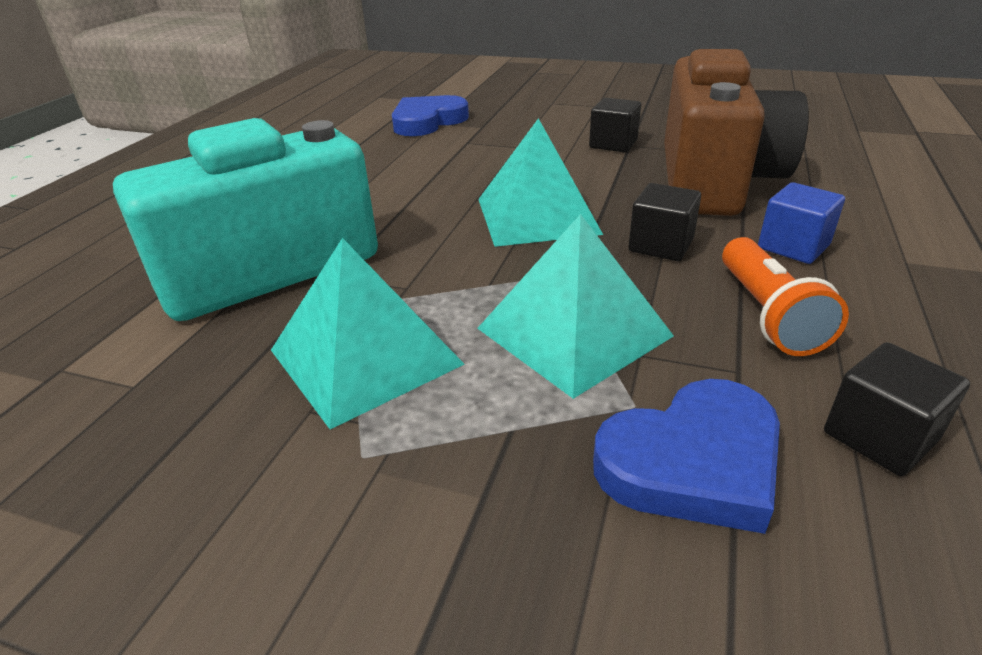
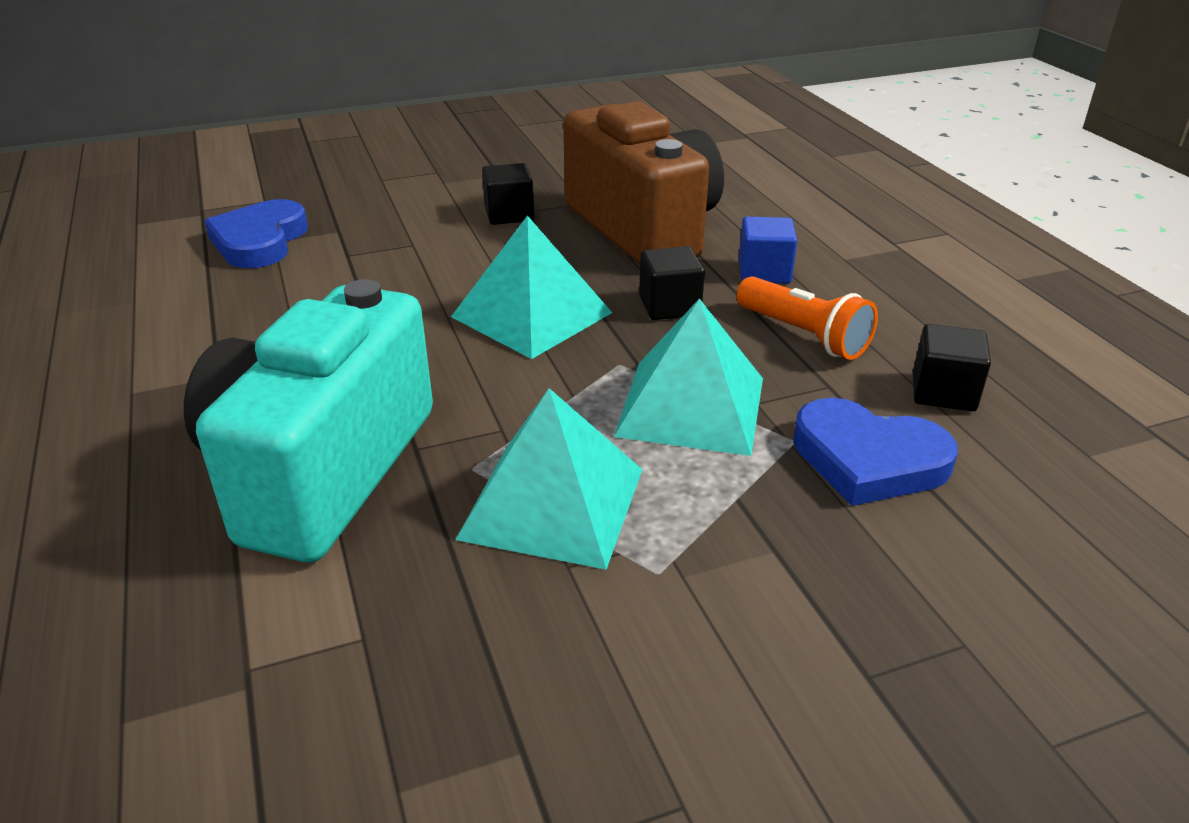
camera: 40 degrees left, 0 degrees up
blue heart [593,379,780,534] -> blue heart turned 90 degrees clockwise [793,398,958,506]

